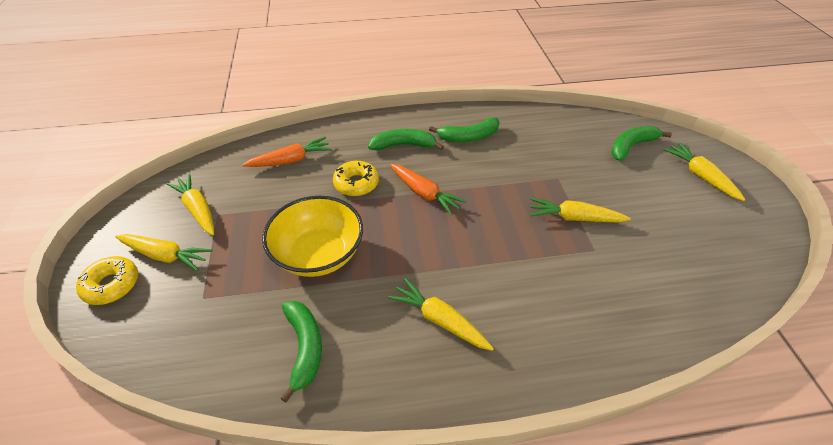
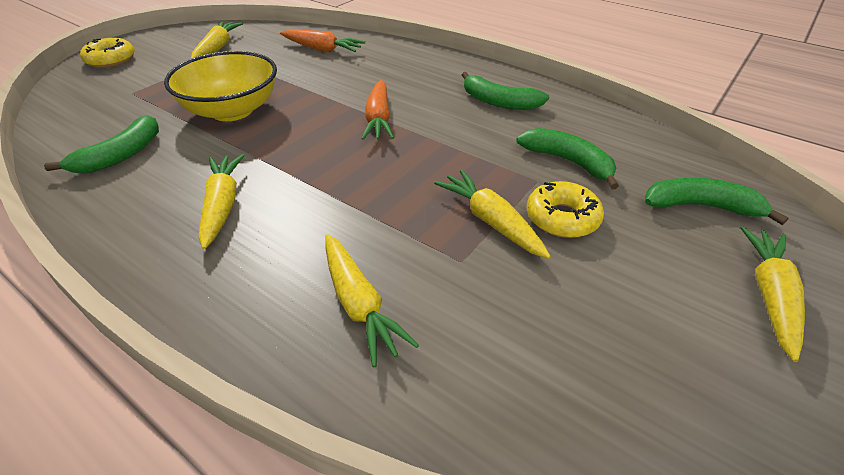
camera: 45 degrees right, 5 degrees down
yellow carrot [115,234,212,271] -> yellow carrot moved to [325,234,419,367]
yellow donut [333,161,379,196] -> yellow donut moved to [527,181,604,238]
green banana [368,129,444,150] -> green banana moved to [516,128,619,189]

